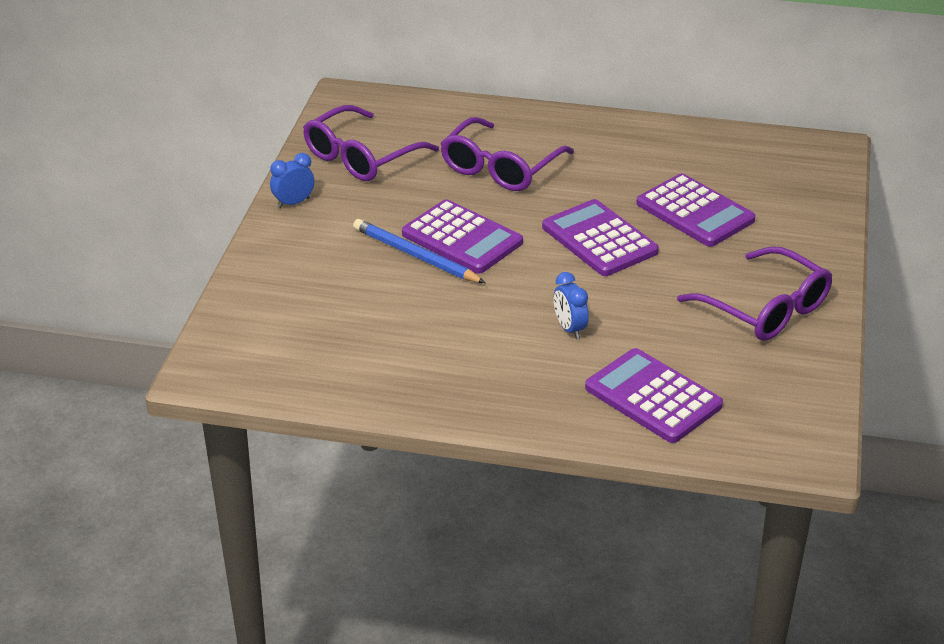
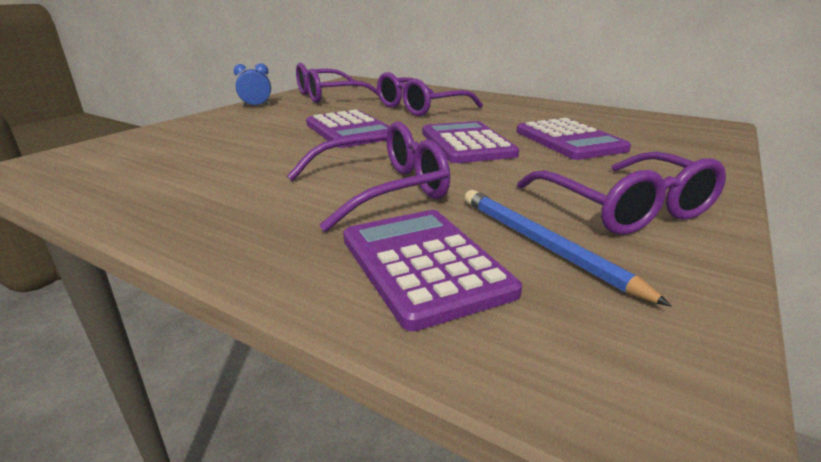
camera: 20 degrees right, 10 degrees down
blue pencil [353,219,485,283] -> blue pencil moved to [465,190,672,307]
blue clock [554,272,589,339] -> purple glasses [287,121,450,232]

